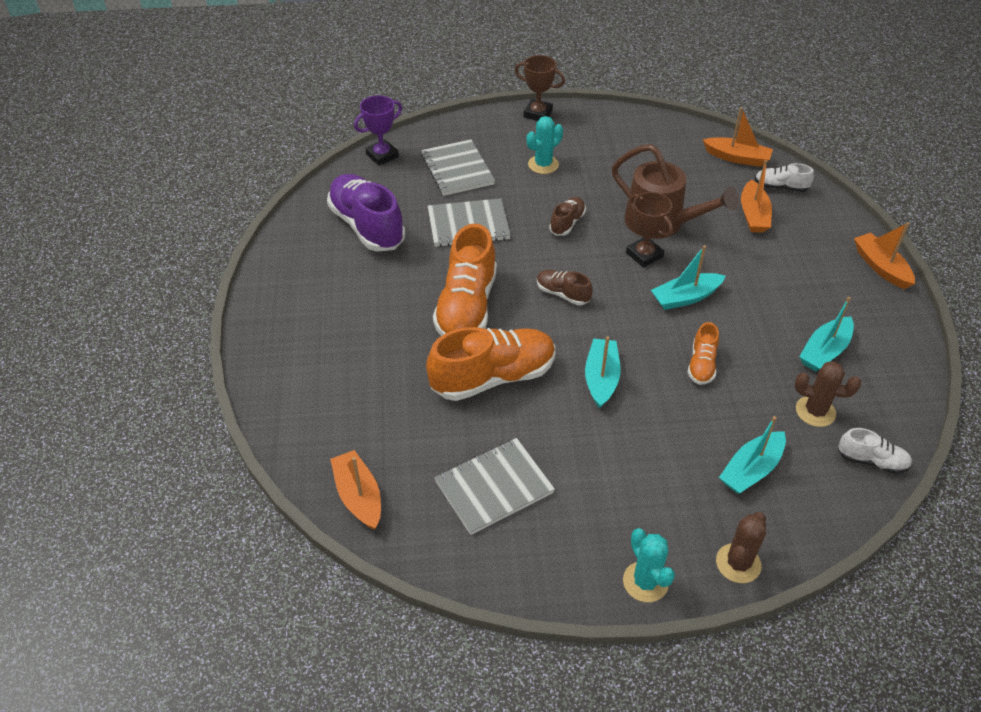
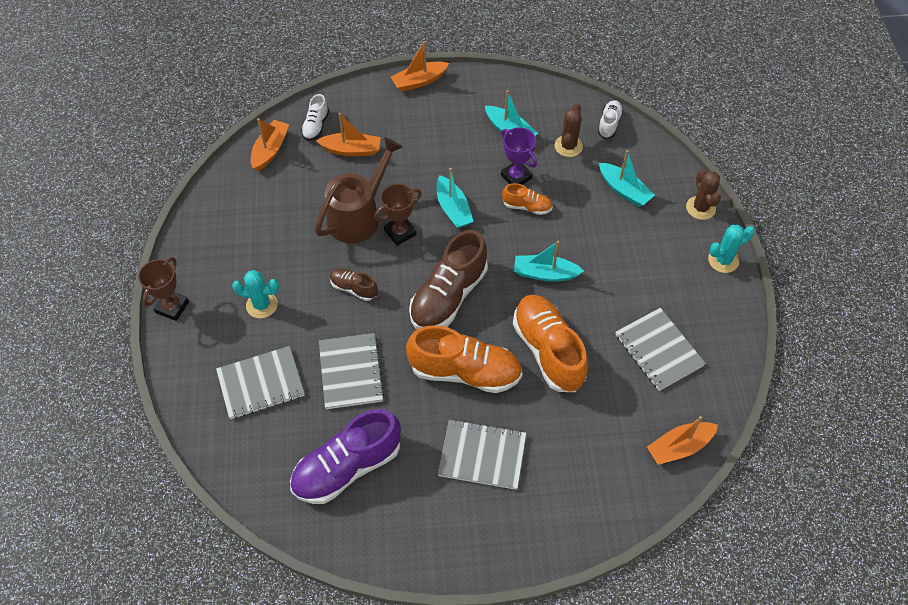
camera: 90 degrees left, 10 degrees up
purple trophy [354,95,402,166] -> purple trophy moved to [501,127,537,185]
turquoise cactus [527,116,563,174] -> turquoise cactus turned 45 degrees counterclockwise [232,270,279,318]
brown shoe [537,270,593,305] -> brown shoe [409,230,488,329], size x2.03
brown cactus [716,512,766,583] -> brown cactus turned 45 degrees clockwise [686,170,721,220]
none -> grey notebook [438,419,526,490]

